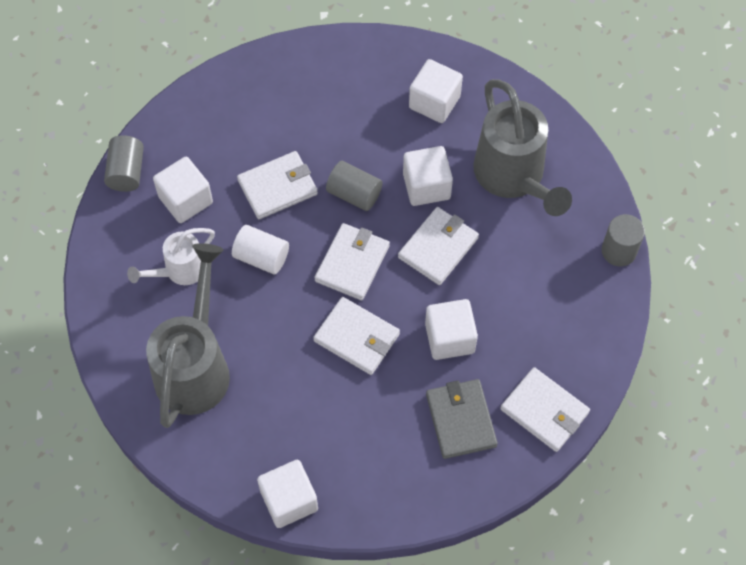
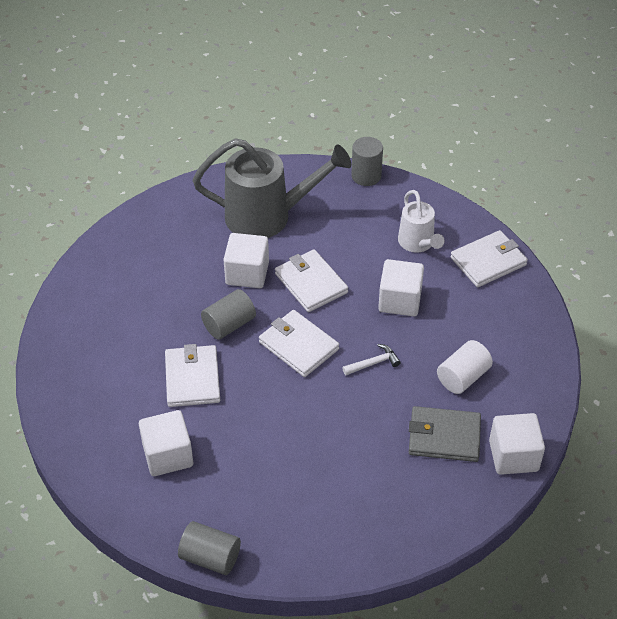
camera: 70 degrees left, 15 degrees down
grey cylinder [104,135,144,192] -> grey cylinder moved to [178,521,241,575]
white watering can [127,228,215,285] -> white watering can moved to [398,190,445,252]
grey watering can [146,243,230,428] -> none
white cylinder [232,225,289,274] -> white cylinder moved to [437,340,493,394]
white wallet [313,297,400,375] -> white hammer [342,344,401,375]
white cube [409,59,463,123] -> none
grey wallet [426,379,498,459] -> grey wallet moved to [409,406,481,462]

